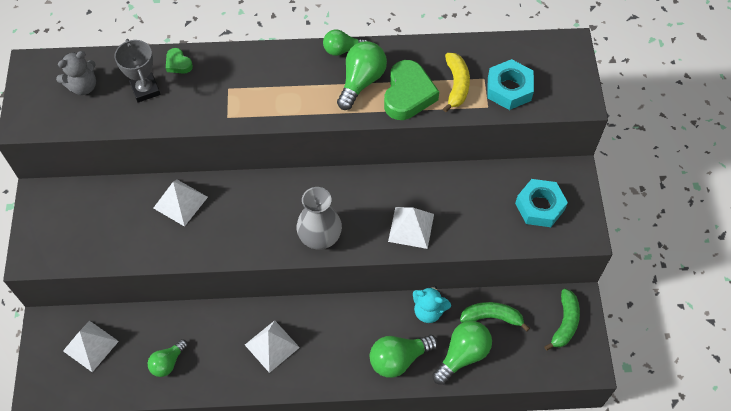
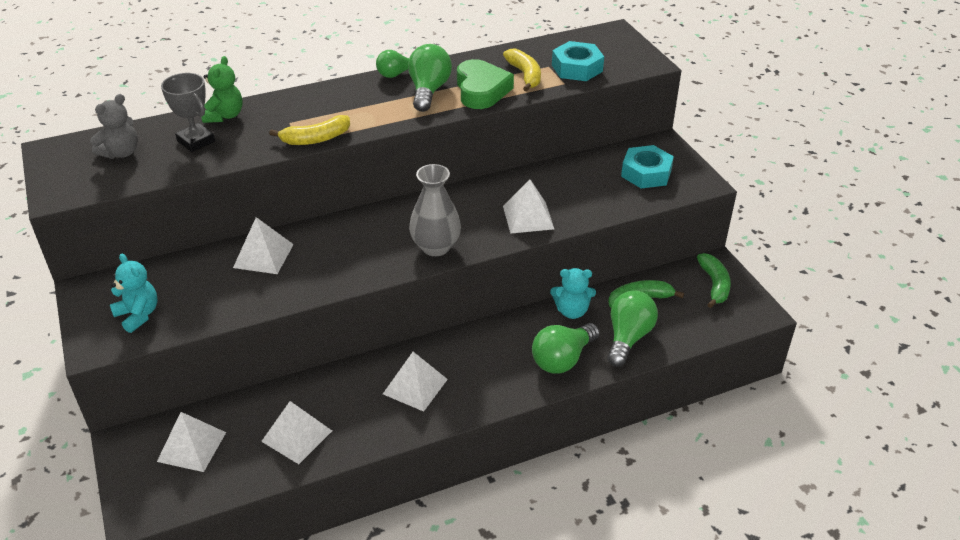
camera: 20 degrees left, 20 degrees down
green light bulb [148,339,188,377] -> white pyramid [261,401,332,464]
green heart [166,48,193,74] -> green teddy bear [202,56,243,123]
none -> turquoise teddy bear [110,254,158,333]
none -> yellow banana [269,115,350,145]

